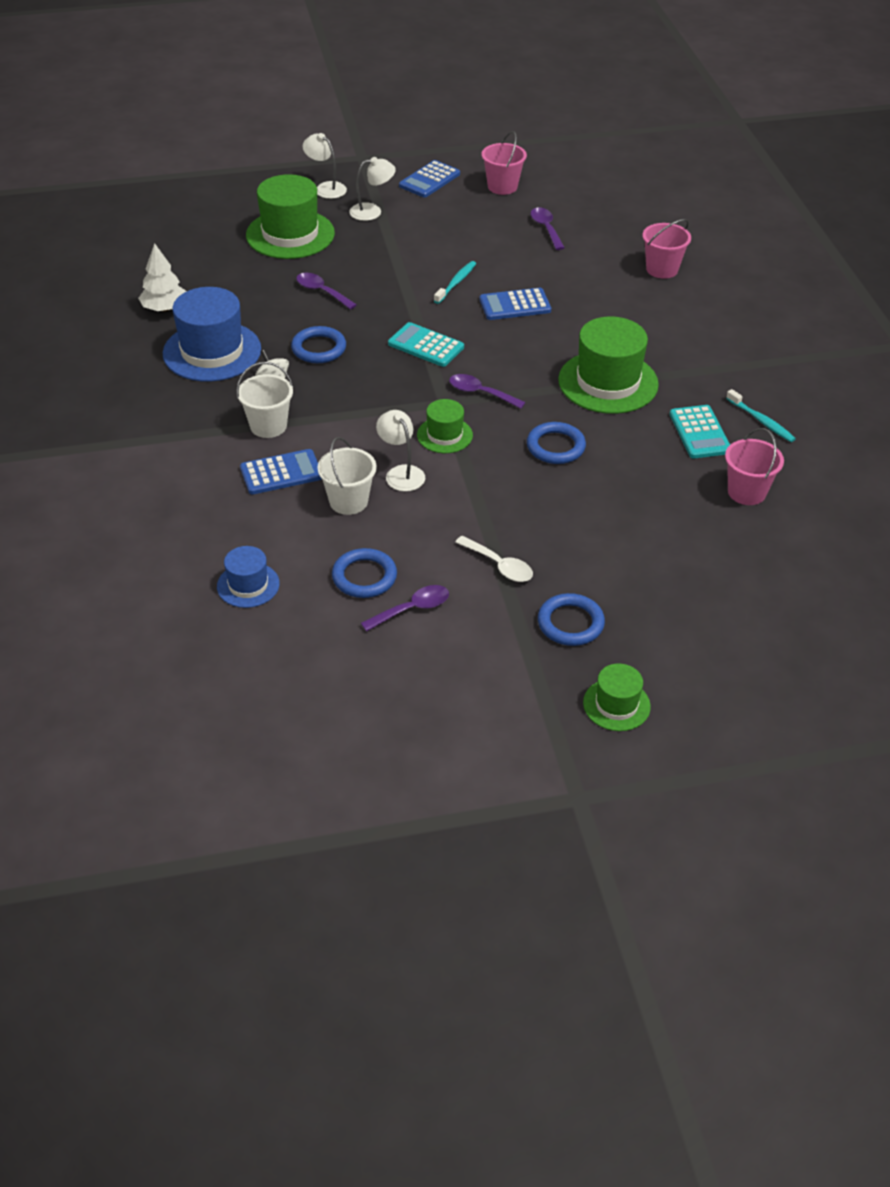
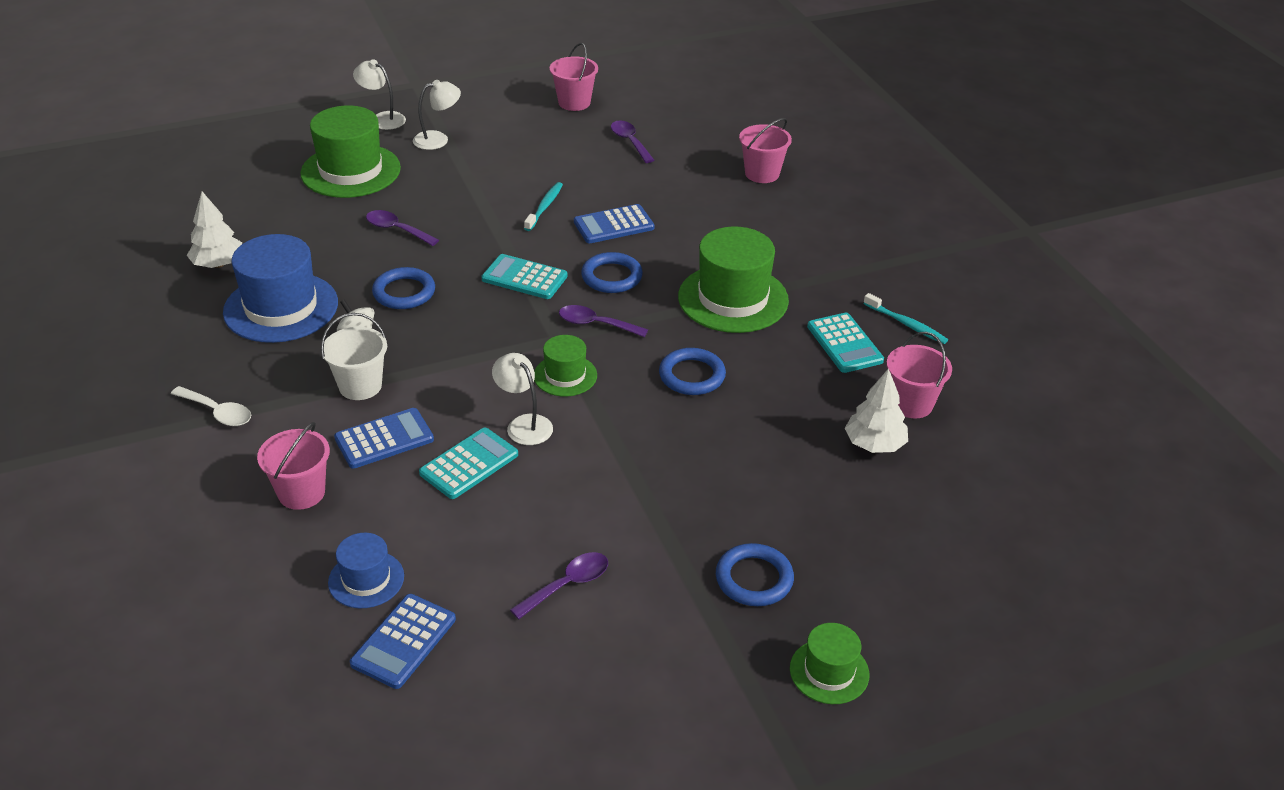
camera: 10 degrees left, 5 degrees down
white bucket [317,437,377,515] -> turquoise calculator [419,428,518,499]
blue ring [332,548,397,598] -> blue ring moved to [581,252,643,293]
blue calculator [399,160,460,197] -> blue calculator moved to [350,594,456,689]
white spoon [455,536,533,582] -> white spoon moved to [171,386,251,426]
none -> pink bucket [257,422,330,510]
none -> white tree [845,368,908,453]

